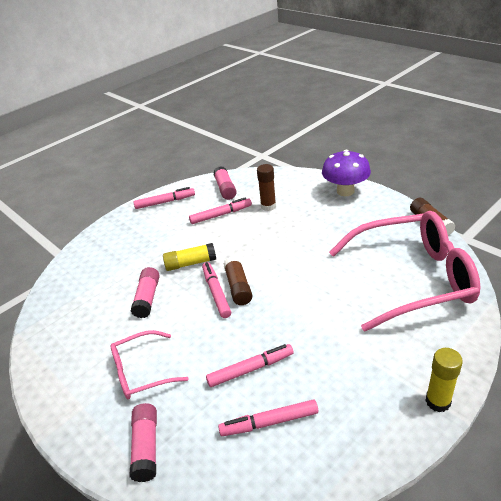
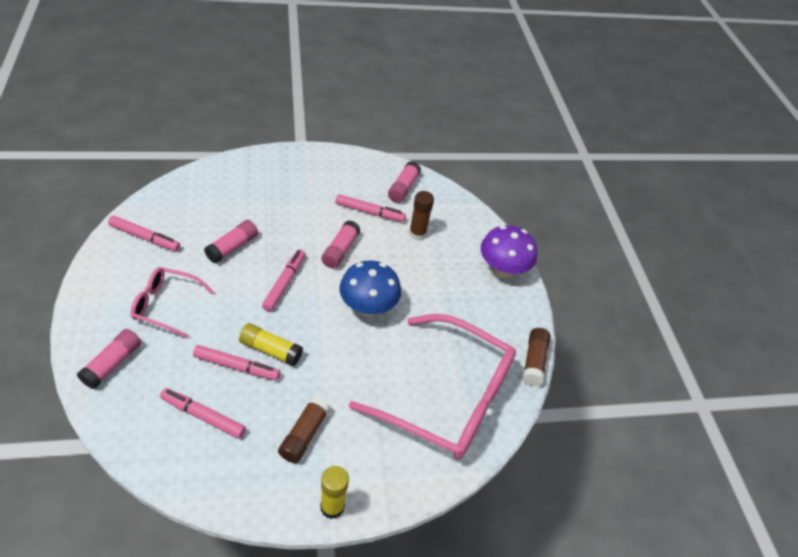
camera: 25 degrees right, 10 degrees up
pink marker [133,187,195,209] -> pink marker moved to [108,216,180,251]
yellow glue stick [163,243,216,271] -> yellow glue stick moved to [239,323,303,366]
brown glue stick [223,256,252,305] -> brown glue stick moved to [278,396,331,463]
none -> pink glue stick [321,221,361,268]
none -> blue mushroom [339,260,401,317]

